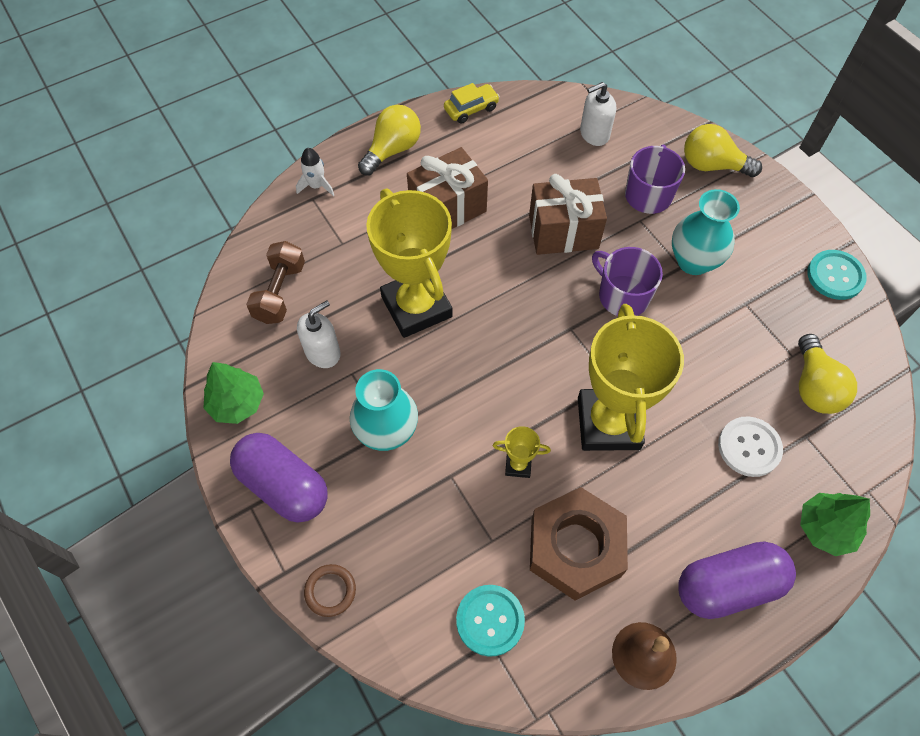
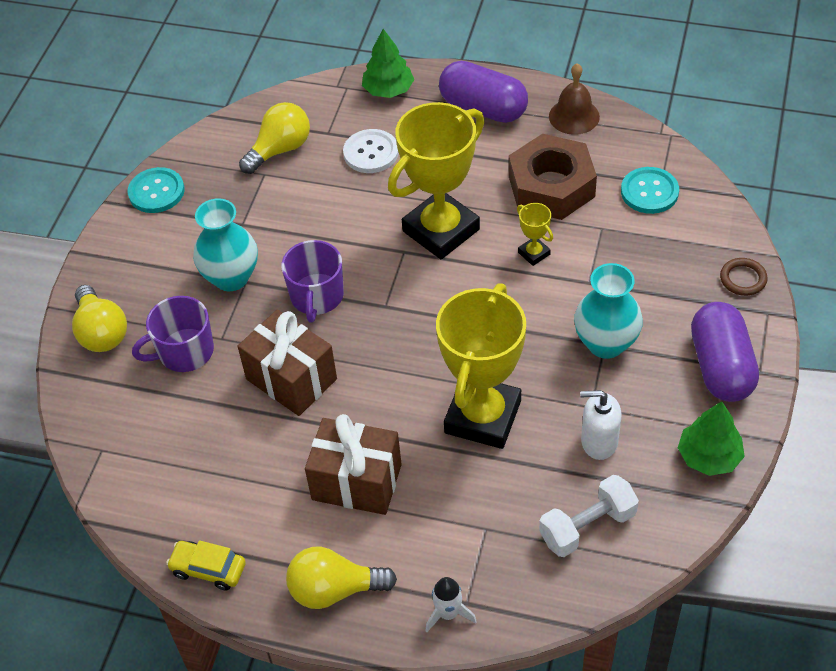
camera: 130 degrees left, 10 degrees down
brown dumbbell [246,241,305,324] -> white dumbbell [539,475,639,557]
white soap dispenser [580,82,616,146] -> none

